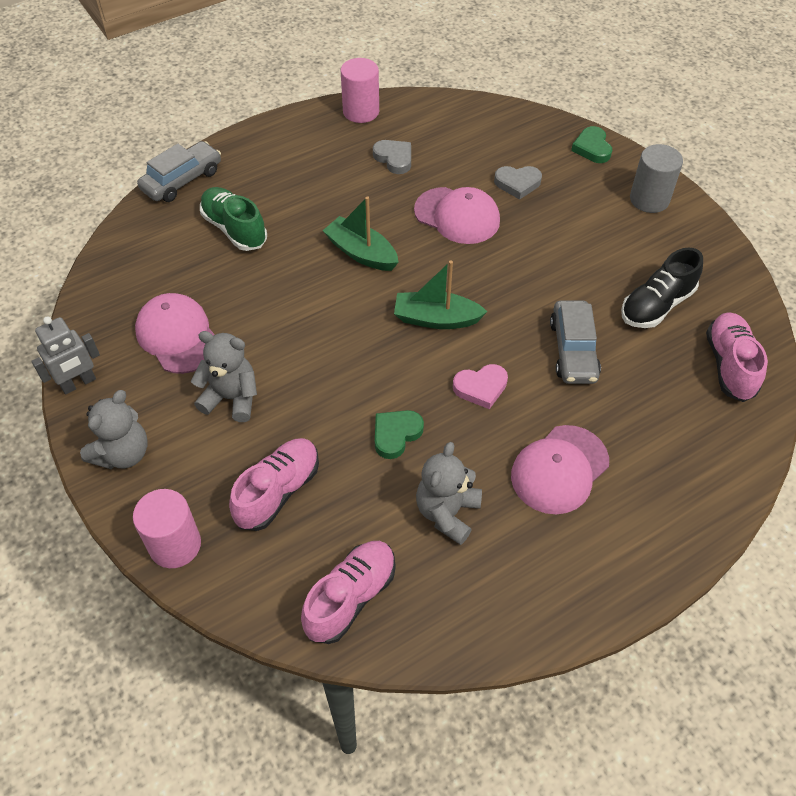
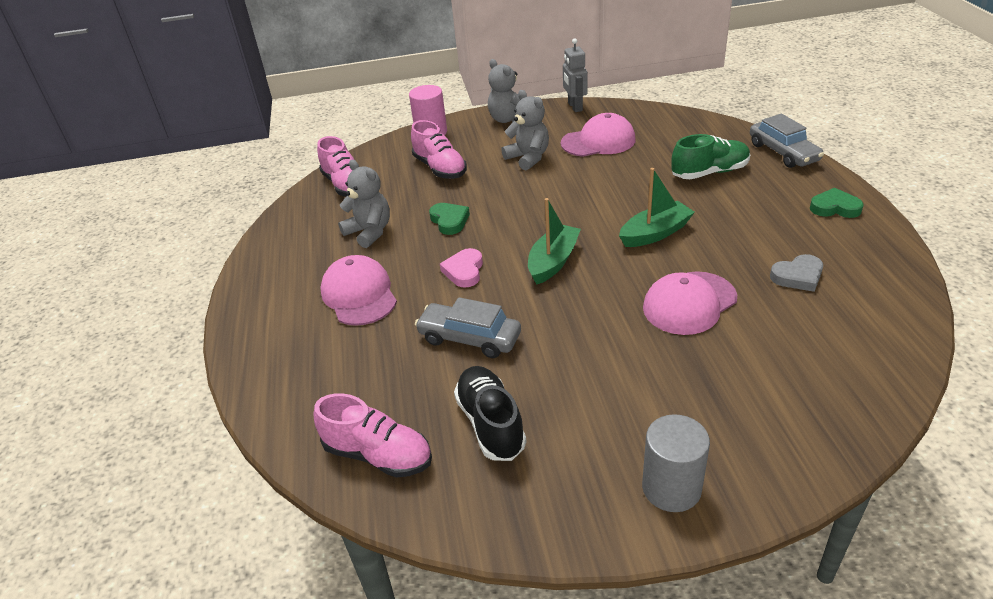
camera: 115 degrees right, 15 degrees down
grey teddy bear [191,331,257,422] -> grey teddy bear turned 75 degrees counterclockwise [501,90,549,170]
pink cylinder [341,58,379,123] -> none
grey heart [494,166,542,200] -> none
green heart [571,126,612,163] -> green heart moved to [810,188,864,218]

